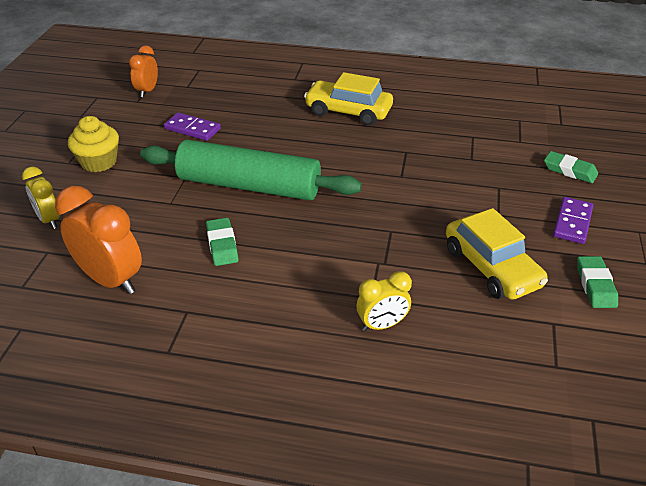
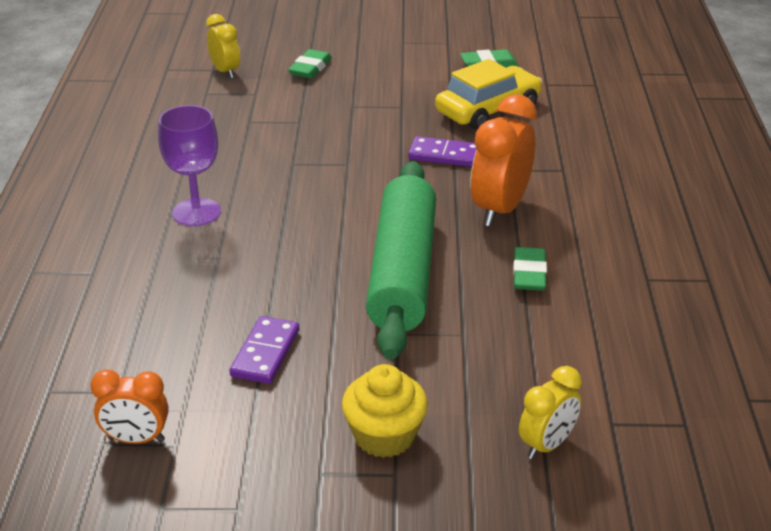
camera: 100 degrees left, 5 degrees down
orange clock [55,186,142,294] -> orange clock moved to [471,94,537,227]
green eraser [206,218,239,266] -> green eraser turned 60 degrees counterclockwise [513,247,547,291]
yellow car [304,72,393,126] -> purple goblet [158,105,221,226]
yellow clock [357,271,412,331] -> yellow clock moved to [206,14,240,78]
purple domino [553,197,593,244] -> purple domino moved to [408,136,476,167]

